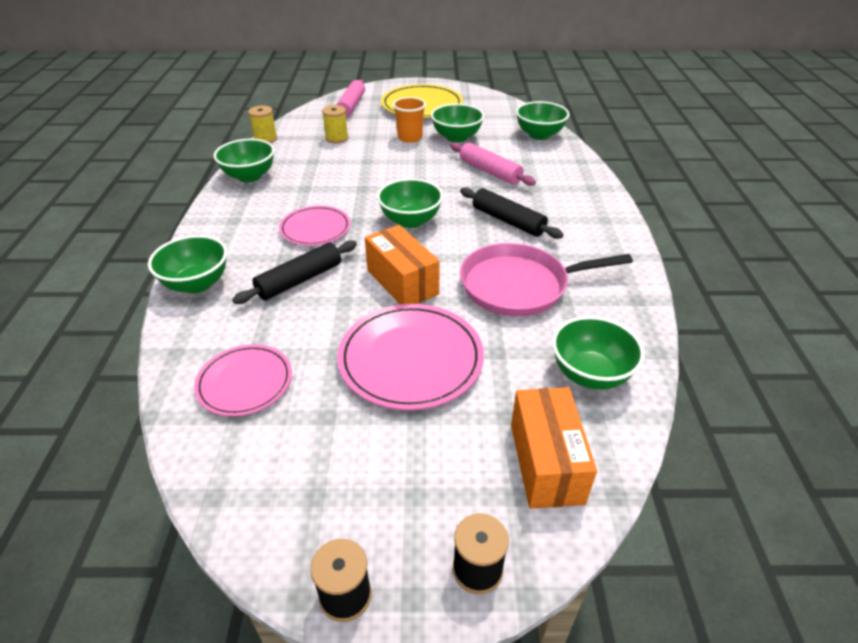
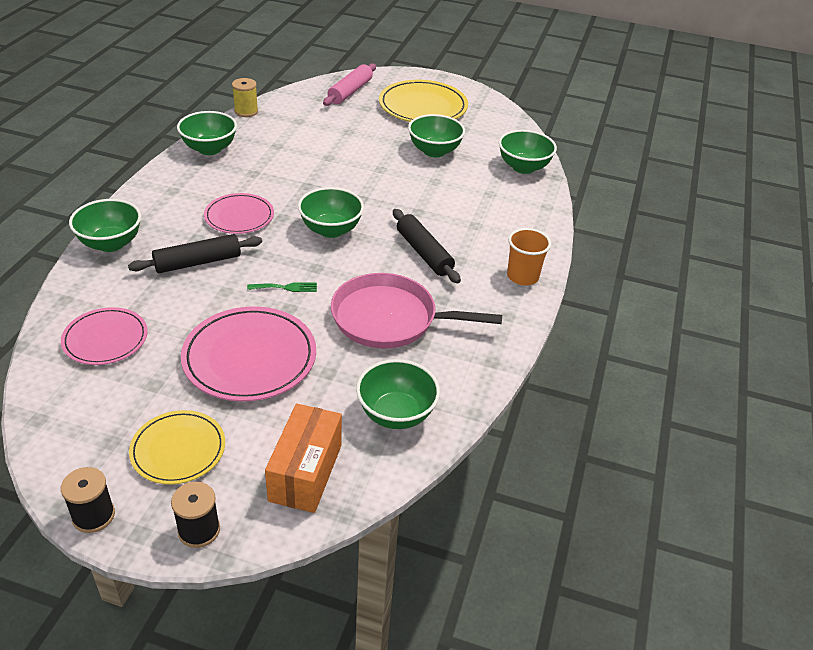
camera: 15 degrees right, 0 degrees up
yellow spool [322,105,348,143] -> none
orange box [365,225,440,304] -> green fork [247,282,317,292]
orange cup [393,97,426,143] -> orange cup moved to [507,228,551,285]
pink rolling pin [450,142,536,186] -> none
none -> yellow plate [129,410,225,485]

